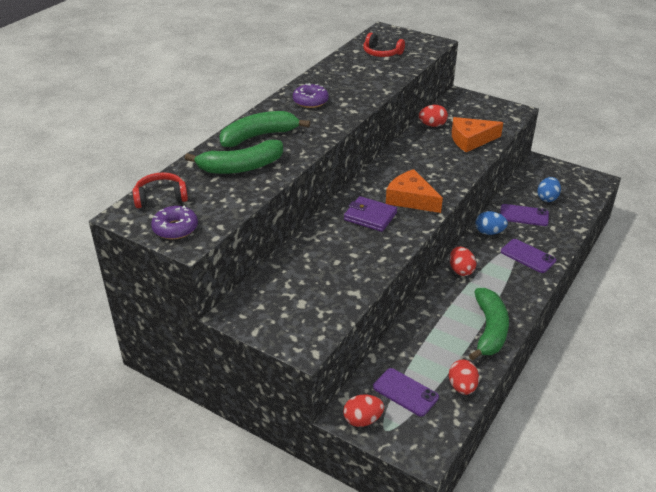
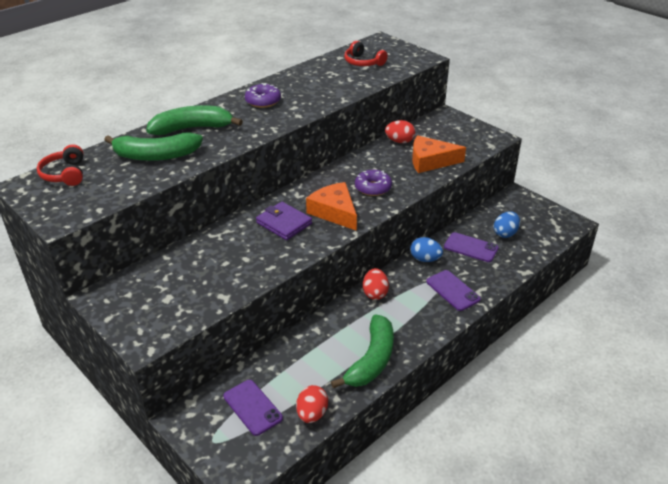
camera: 15 degrees right, 0 degrees up
red headphones [133,172,188,208] -> red headphones turned 105 degrees counterclockwise [37,144,84,186]
purple donut [151,206,198,239] -> purple donut moved to [355,170,392,196]
red egg [343,394,384,427] -> none

